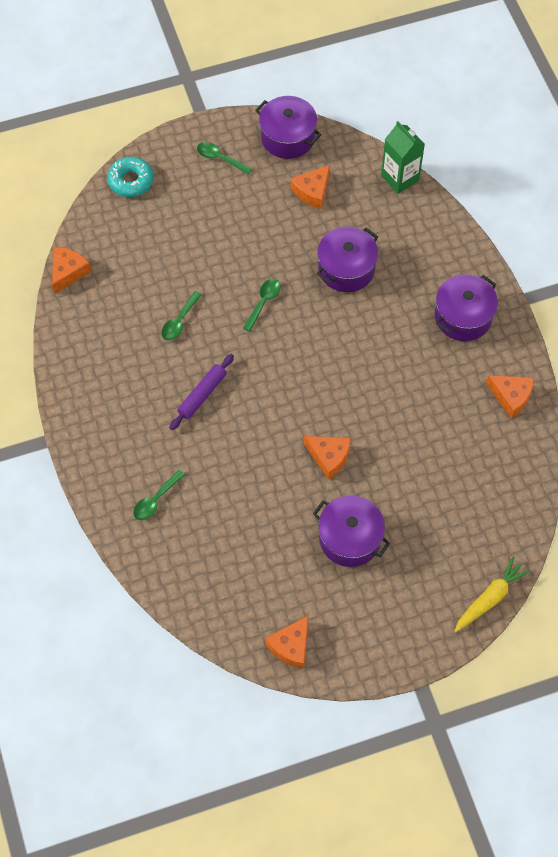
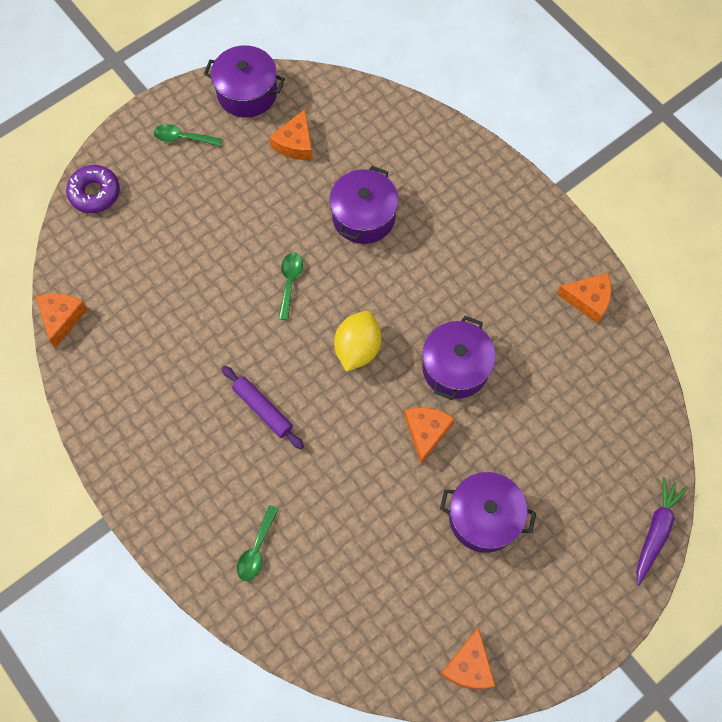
camera: 20 degrees left, 5 degrees up
turquoise donut [107,157,154,197] -> purple donut [66,165,120,213]
green spoon [161,291,202,341] -> none
purple rolling pin [169,354,234,430] -> purple rolling pin turned 60 degrees counterclockwise [222,366,304,449]
orange cheese [304,436,351,480] -> orange cheese turned 90 degrees counterclockwise [404,408,455,464]
green carton [381,121,425,194] -> none
purple pot [435,274,498,341] -> purple pot moved to [422,316,496,400]
yellow carrot [455,556,530,632] -> purple carrot [637,477,688,585]
none -> yellow lemon [334,311,382,372]

